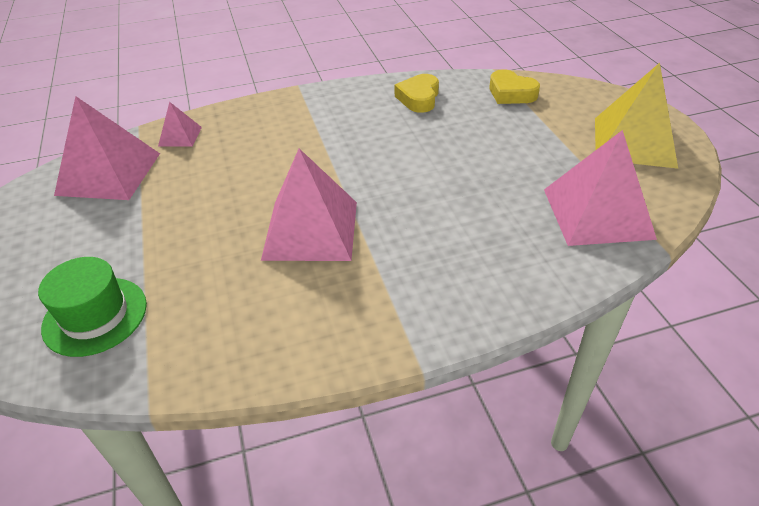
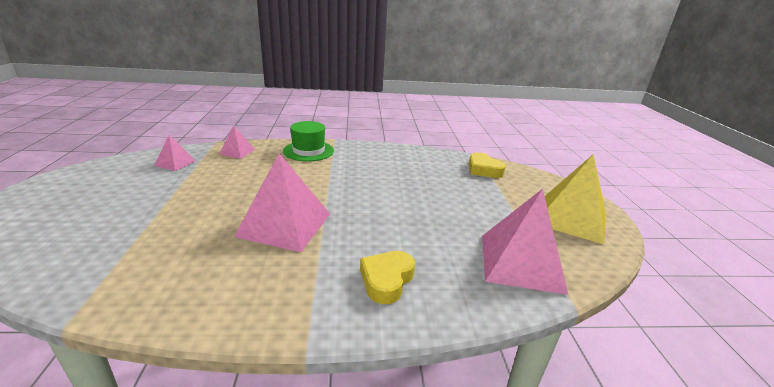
camera: 10 degrees right, 15 degrees down
green hat [38,257,147,357] -> green hat moved to [283,121,334,162]
pink pyramid [54,96,160,200] -> pink pyramid [154,135,196,171], size x0.49
yellow heart [395,74,439,113] -> yellow heart moved to [360,251,415,304]

